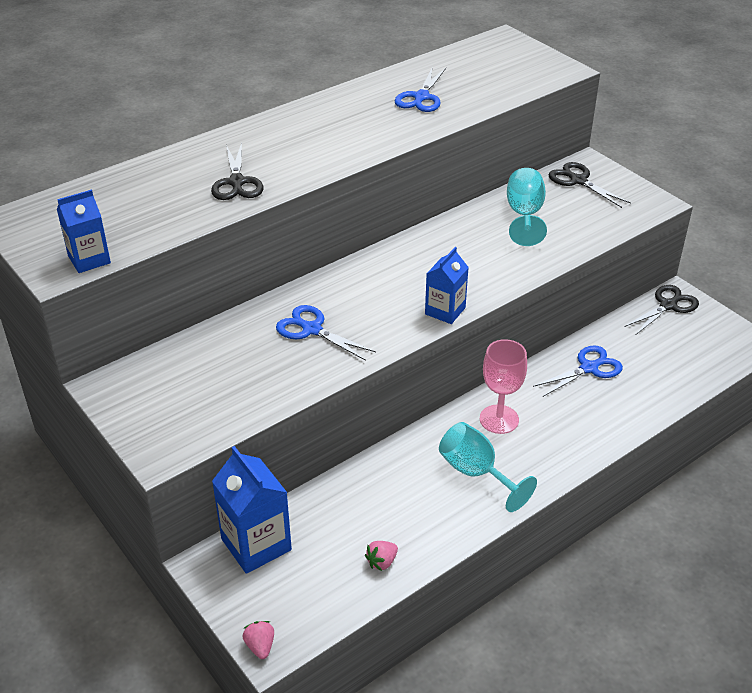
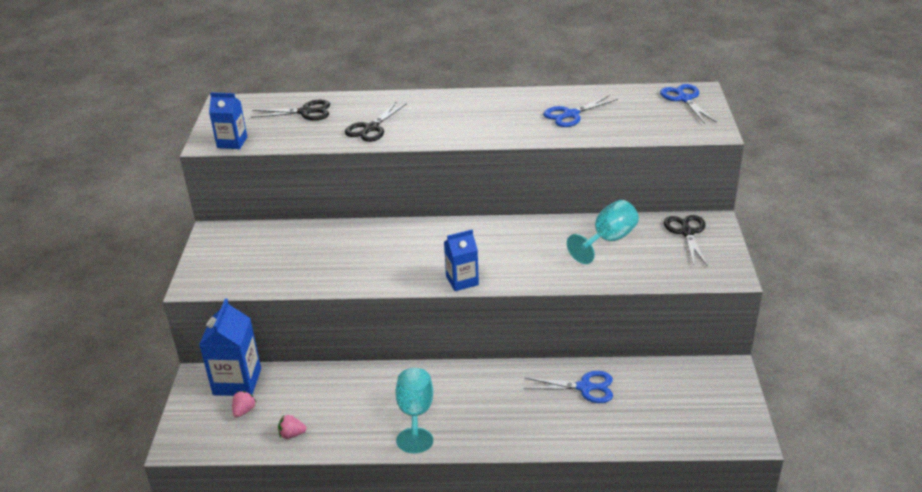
camera: 40 degrees right, 5 degrees down
pink strawberry [243,621,274,659] -> pink strawberry moved to [232,391,256,418]
blue scissors [276,305,376,361] -> blue scissors moved to [660,84,717,124]
pink goblet [480,339,527,434] -> none
black scissors [624,285,699,334] -> black scissors moved to [251,100,330,121]

